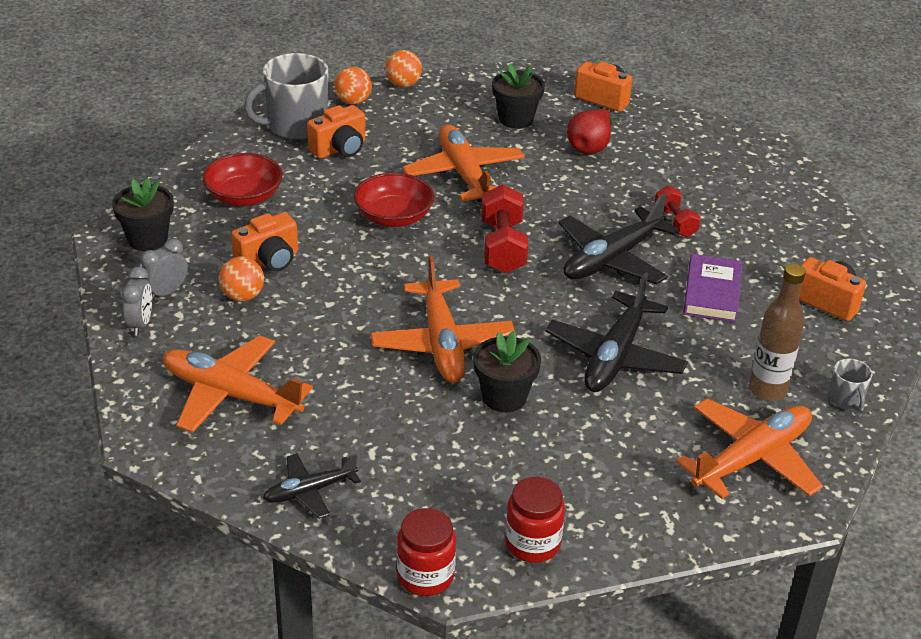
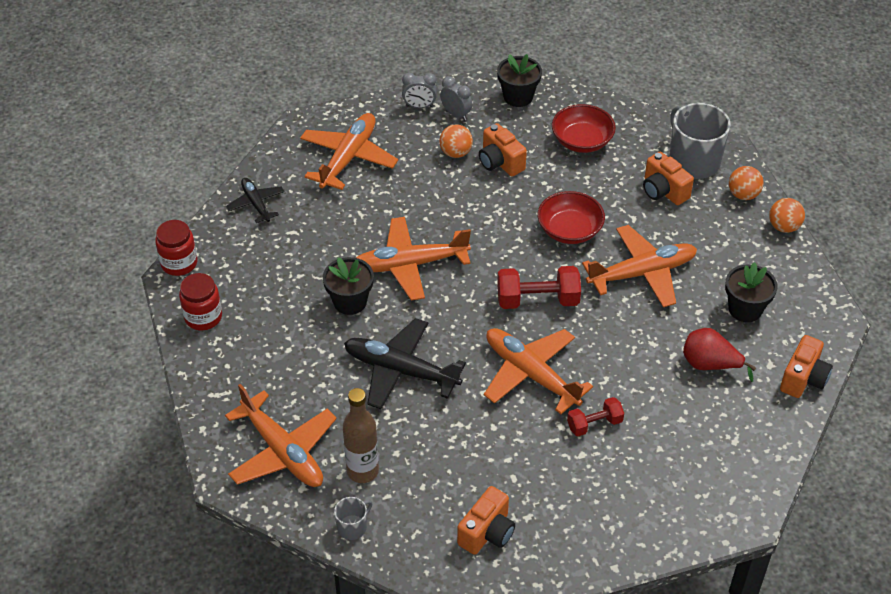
camera: 90 degrees right, 10 degrees up
black plane [558,193,679,285] -> orange plane [484,328,593,414]
purple book [683,254,742,322] -> none
grey mug [828,359,872,411] -> grey mug turned 150 degrees clockwise [334,497,372,540]

